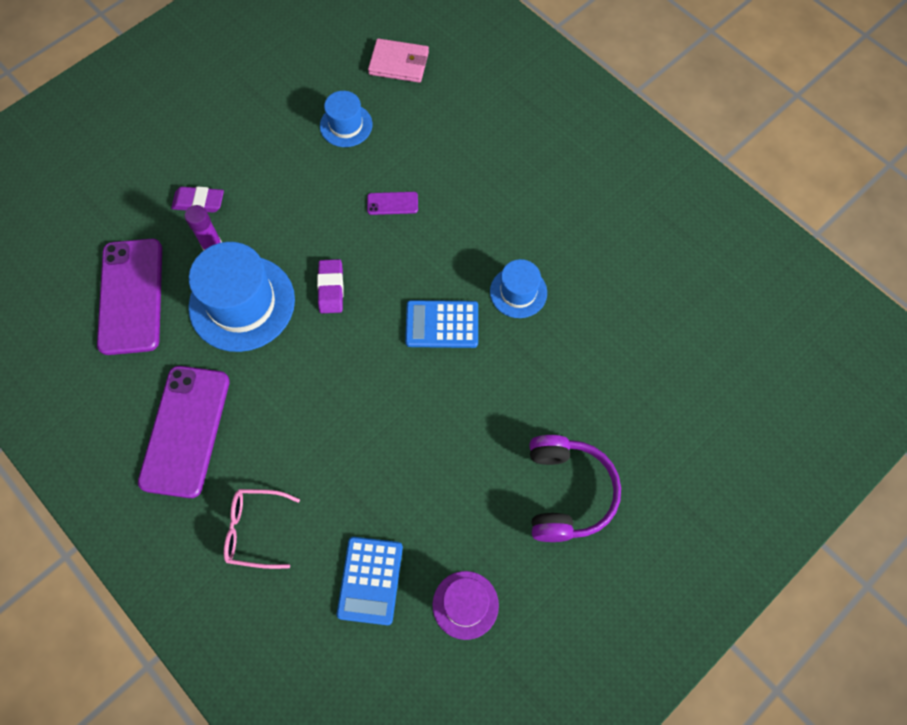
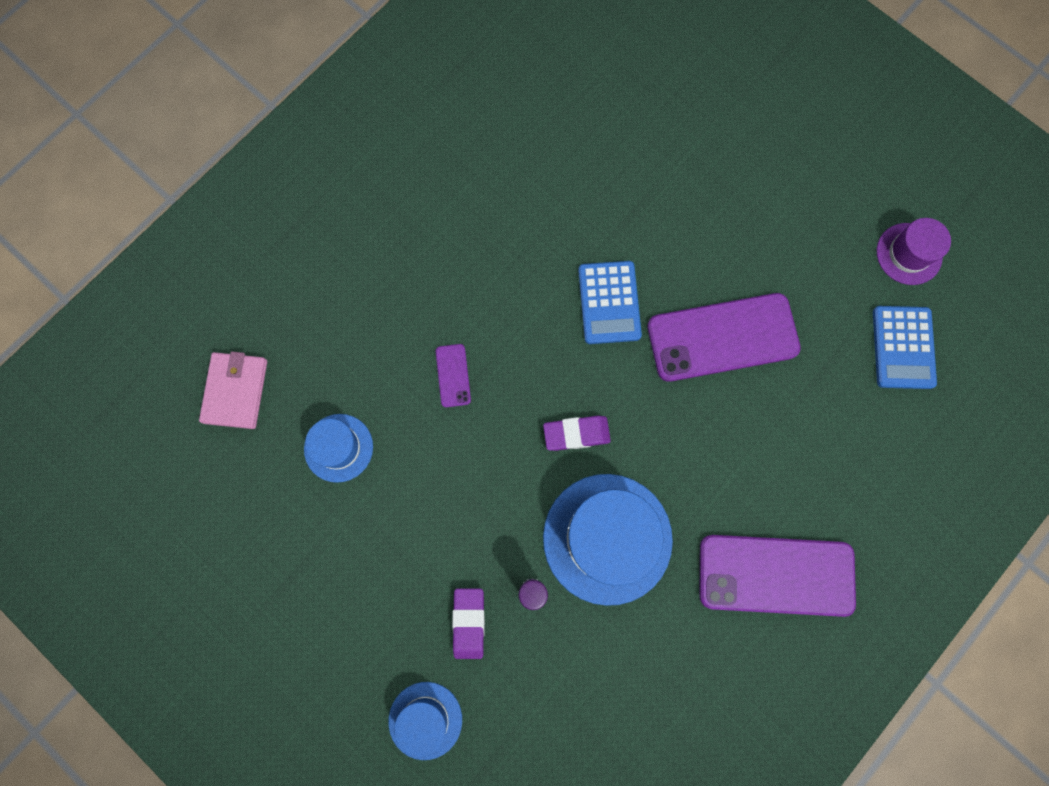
camera: 95 degrees left, 10 degrees up
purple phone [97,239,162,355] -> purple phone moved to [647,293,801,382]
pink glasses [224,489,300,569] -> none
blue calculator [337,537,403,625] -> blue calculator turned 90 degrees clockwise [873,306,937,389]
blue hat [490,259,547,318] -> blue hat moved to [389,682,462,760]
purple headphones [529,435,621,542] -> none

